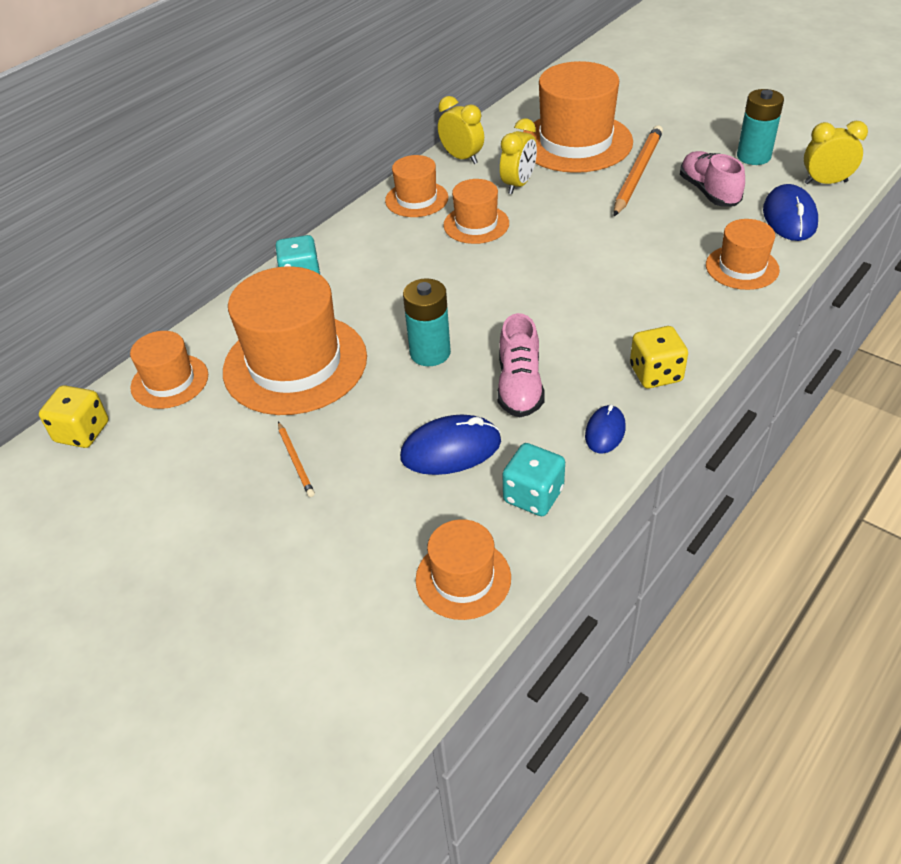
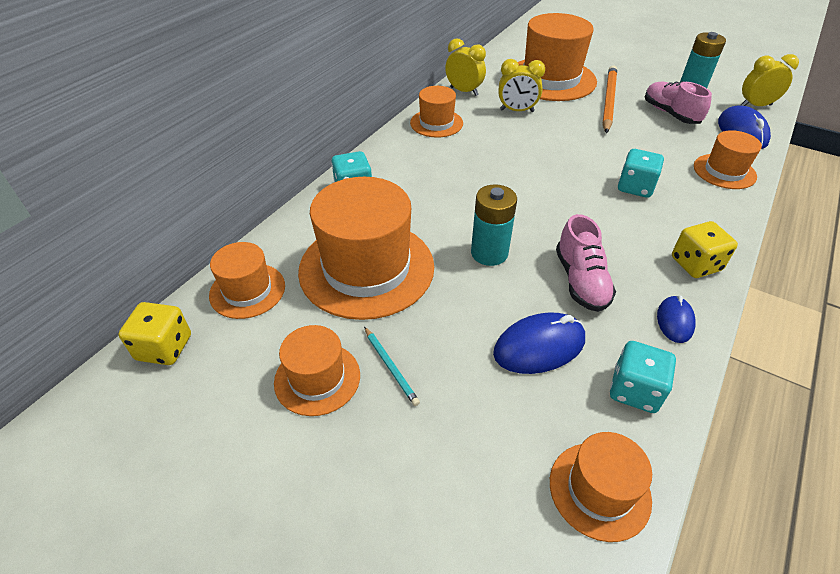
camera: 10 degrees left, 0 degrees up
orange pencil [278,422,315,497] -> turquoise pencil [364,327,420,406]
orange hat [443,179,509,244] -> orange hat moved to [274,325,360,416]
yellow clock [500,119,537,194] -> yellow clock turned 75 degrees clockwise [499,59,545,112]
none -> turquoise dice [618,149,664,198]

